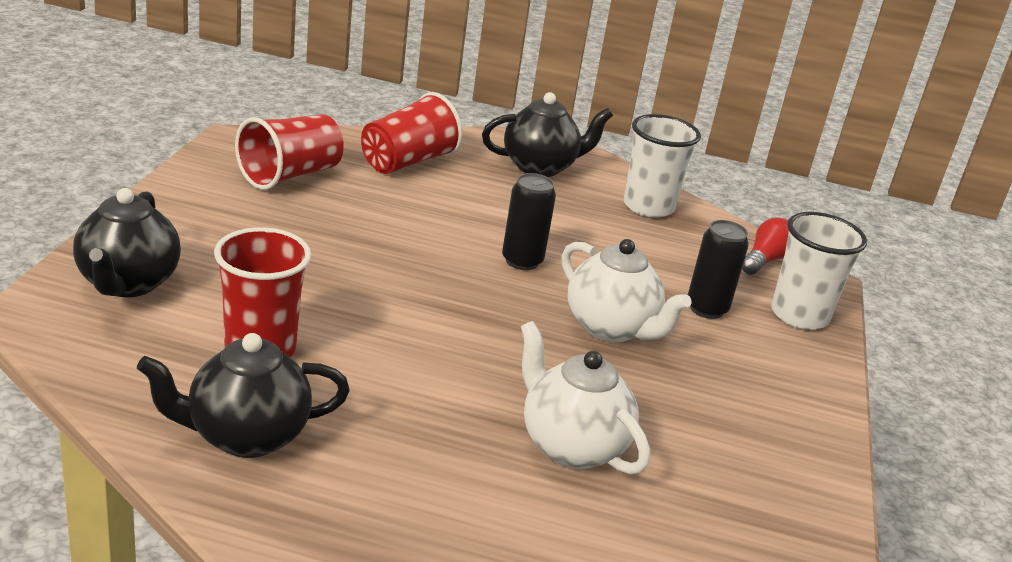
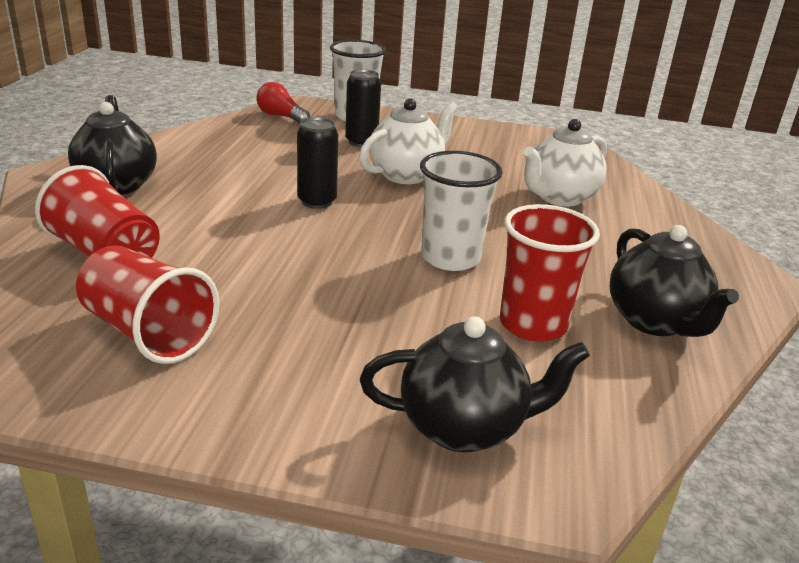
camera: 90 degrees left, 0 degrees up
white cup [624,114,701,218] -> white cup moved to [420,151,502,271]

